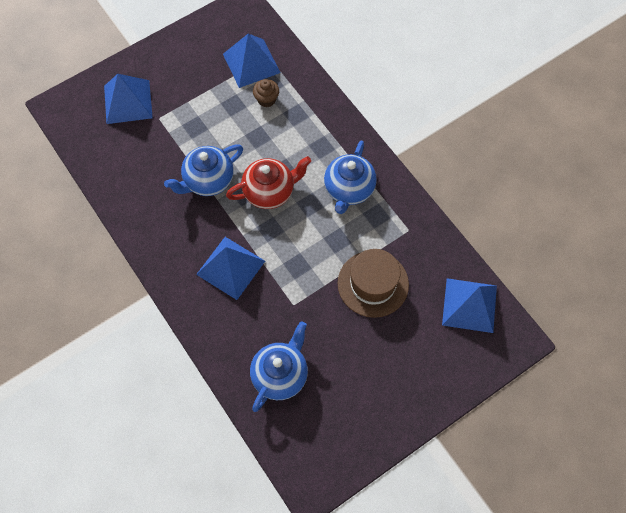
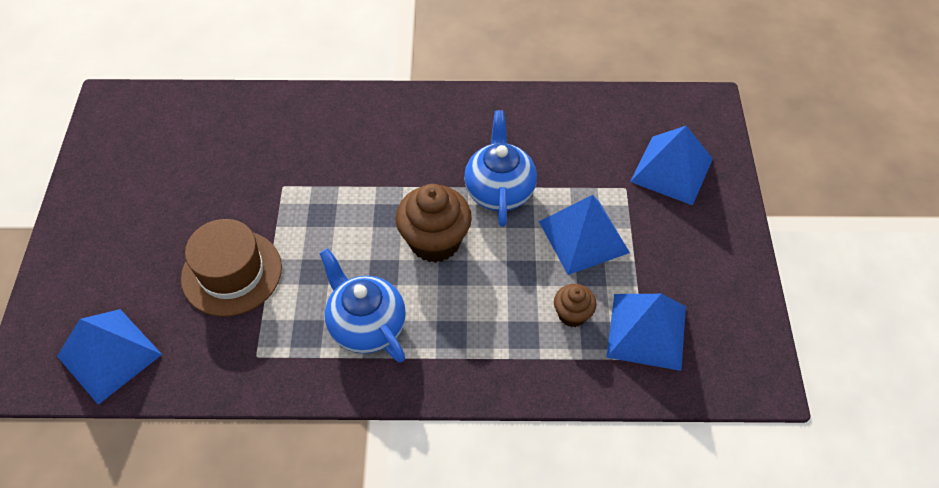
camera: 125 degrees right, 10 degrees down
blue pyramid [196,237,265,300] -> blue pyramid moved to [539,195,630,275]
red teapot [226,156,311,209] -> brown cupcake [396,184,472,263]
blue teapot [250,321,308,412] -> none

